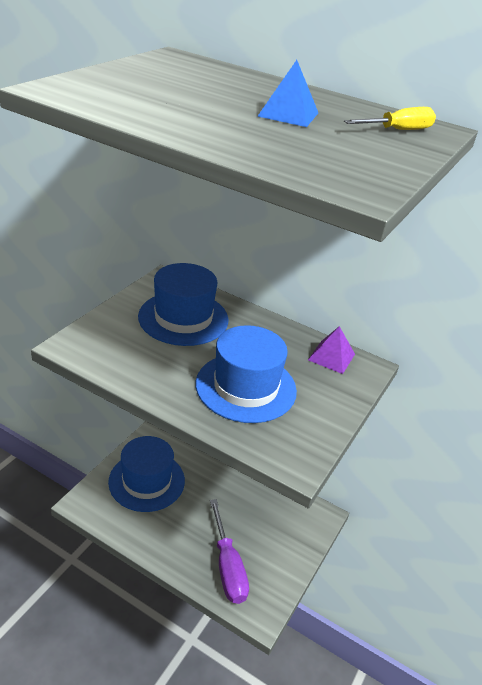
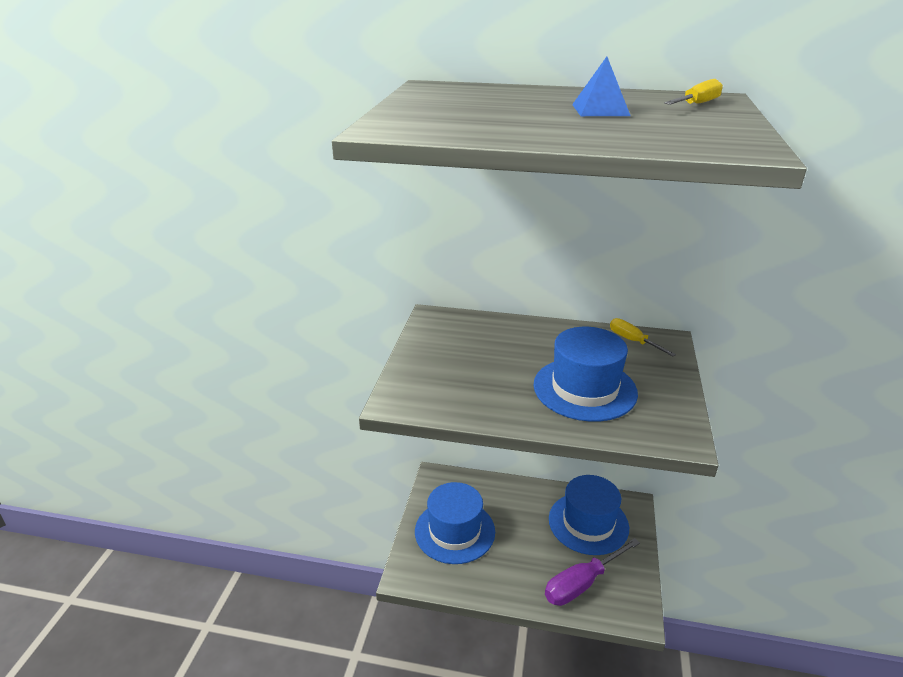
camera: 15 degrees left, 5 degrees down
blue hat [138,263,228,346] -> blue hat moved to [549,475,629,555]
purple screwdriver [210,499,249,604] -> purple screwdriver turned 90 degrees clockwise [545,538,640,606]
purple pyramid [308,326,355,374] -> yellow screwdriver [610,318,676,356]

